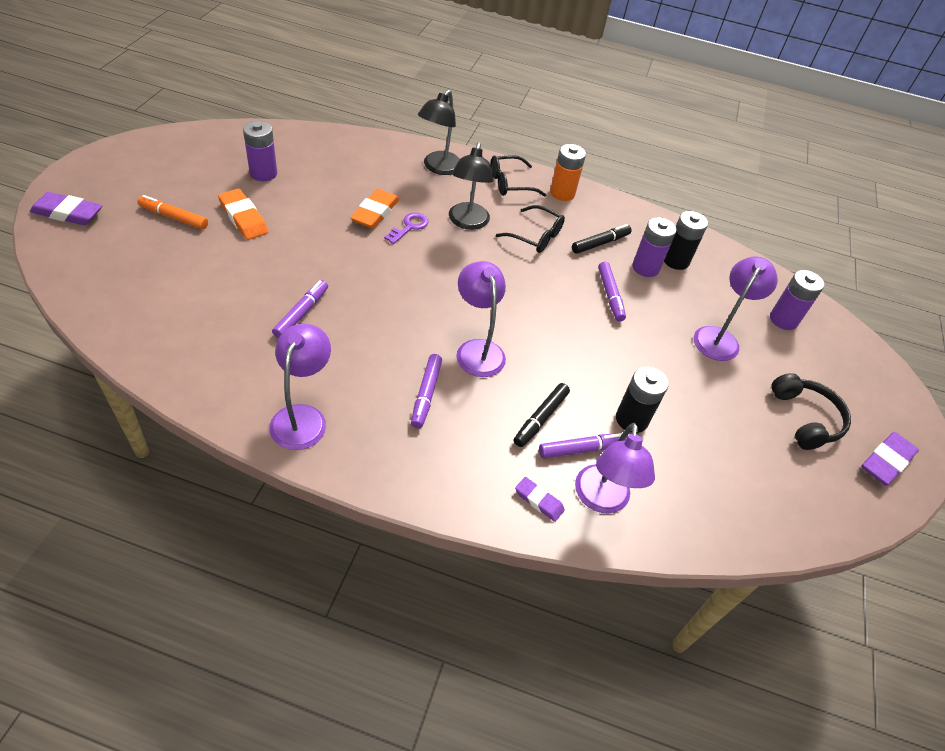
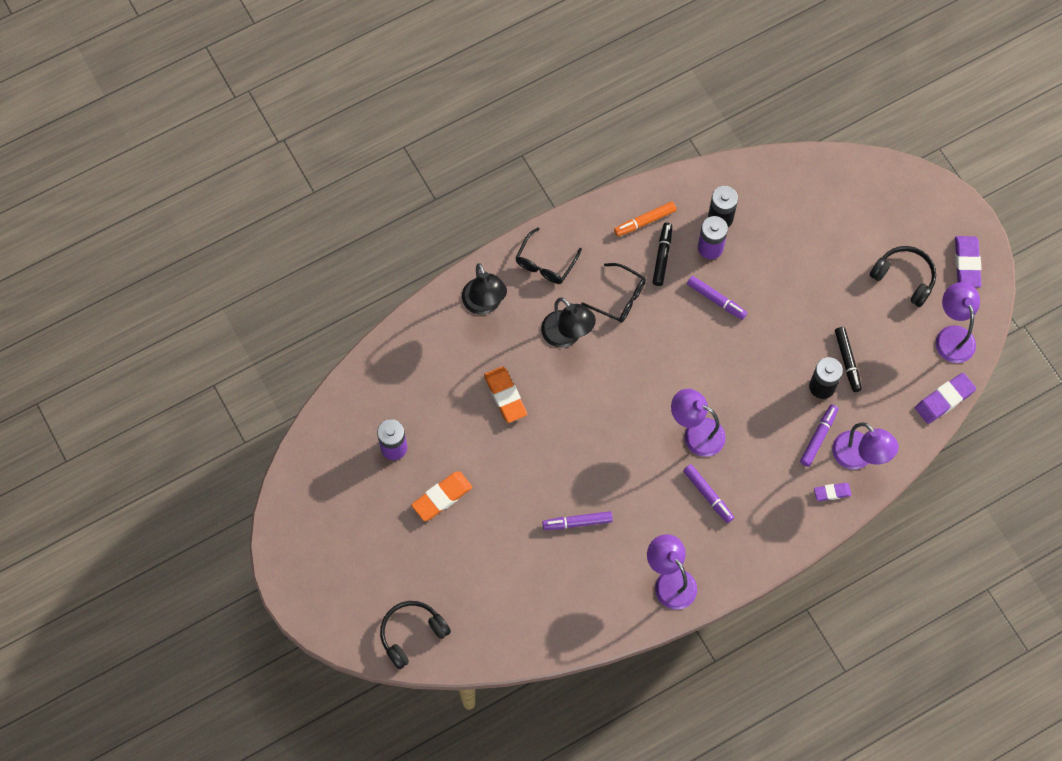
camera: 40 degrees left, 20 degrees up
purple eraser [30,192,102,225] -> purple eraser moved to [915,373,976,424]
orange marker [137,195,208,230] -> orange marker moved to [614,202,676,236]
orange eraser [218,189,268,240] -> orange eraser turned 45 degrees counterclockwise [411,471,473,521]
purple marker [272,280,328,339] -> purple marker turned 75 degrees counterclockwise [542,511,613,530]
purple key [384,213,429,244] -> none
black glasses [496,205,565,253] -> black glasses turned 45 degrees clockwise [581,263,646,323]
black marker [514,383,570,447] -> black marker moved to [835,327,862,392]
orange battery [550,144,586,201] -> none
purple lamp [694,256,778,361] -> purple lamp moved to [936,282,980,363]
purple battery [770,270,824,330] -> none
none -> black headphones [380,601,451,669]

